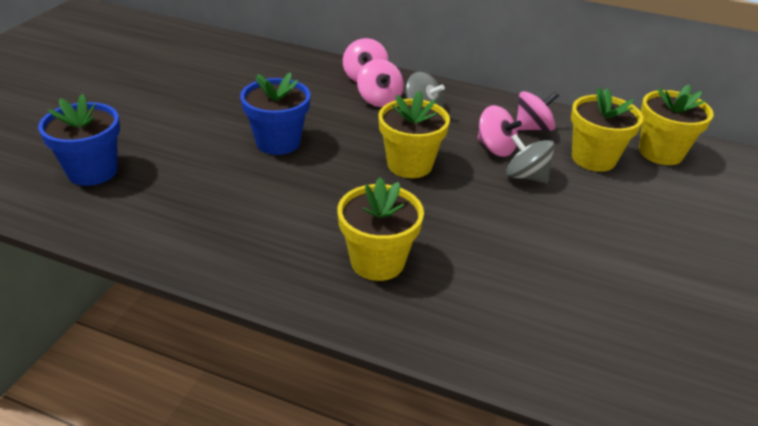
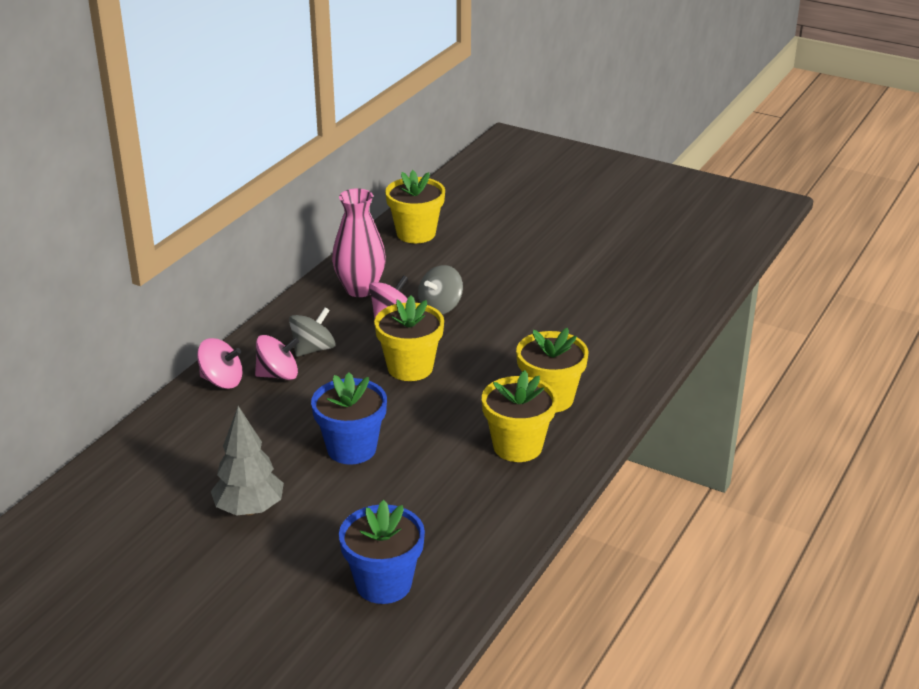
camera: 80 degrees left, 5 degrees down
pink spinning top [517,91,559,131] -> pink vase [332,188,386,297]
yellow flower pot [571,87,643,172] -> yellow flower pot moved to [482,370,557,462]
none -> grey tree [211,406,284,516]

